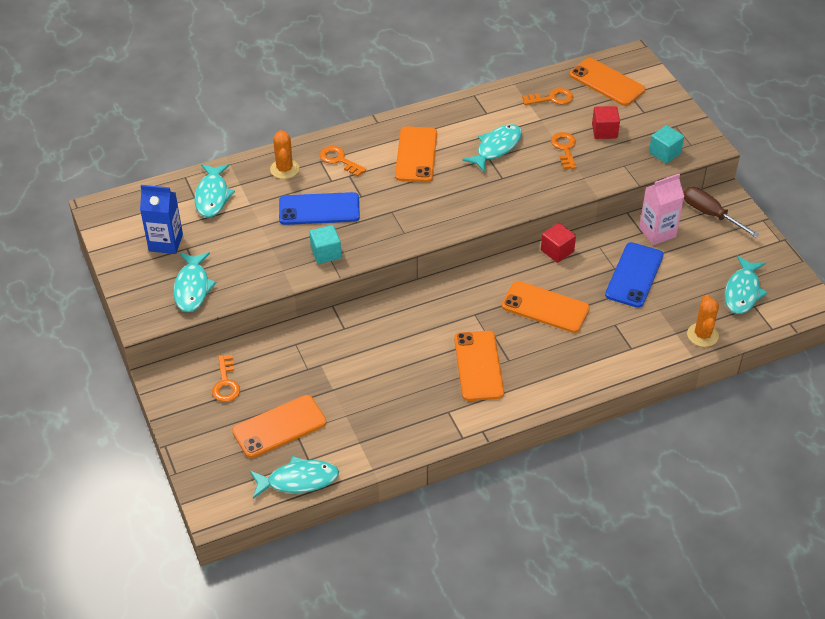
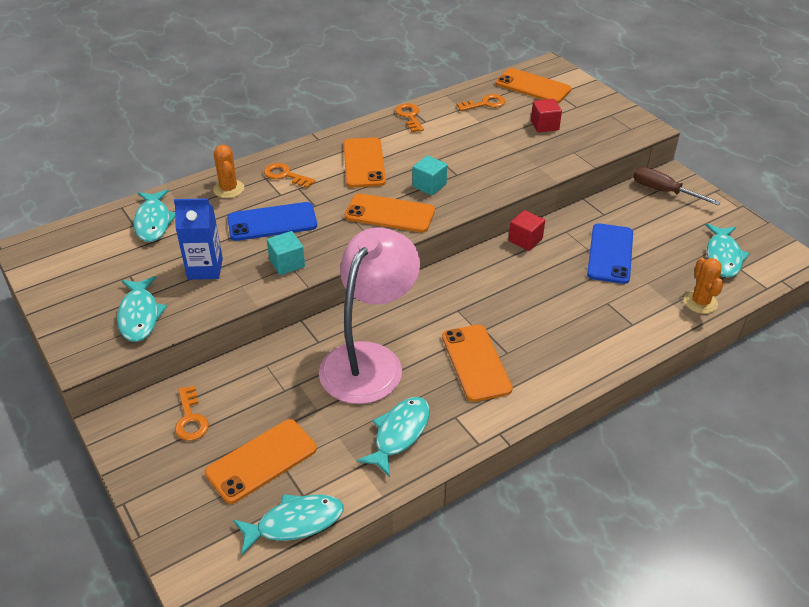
camera: 10 degrees left, 5 degrees down
blue carton [140,185,183,254] -> blue carton moved to [174,198,223,280]
turquoise fish [462,124,522,173] -> turquoise fish moved to [356,397,430,477]
orange phone [502,281,590,333] -> orange phone moved to [345,193,435,233]
orange key [551,132,576,169] -> orange key moved to [395,103,424,132]
pink carton [639,174,684,245] -> none
turquoise cube [649,125,684,164] -> turquoise cube moved to [412,156,447,195]
none -> pink lamp [319,227,420,404]

